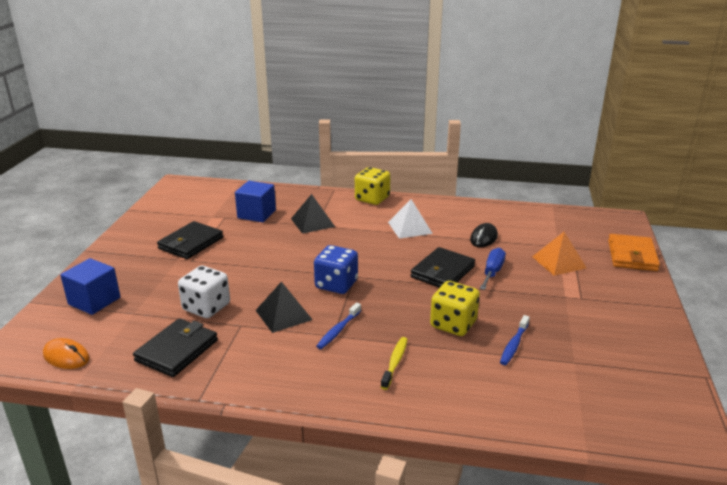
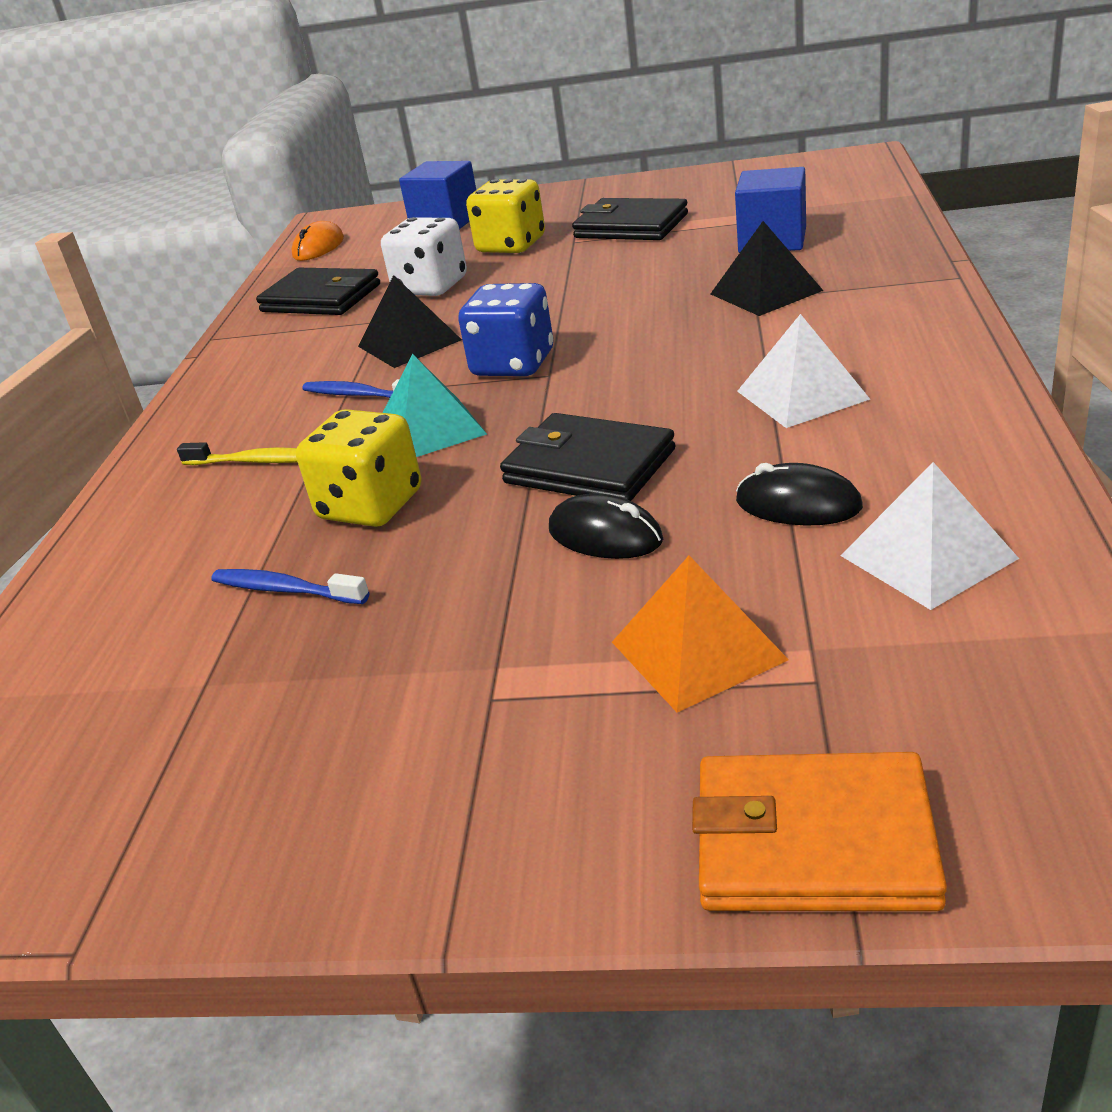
camera: 90 degrees right, 5 degrees up
yellow dice [355,167,390,205] -> yellow dice moved to [466,179,545,253]
blue screwdriver [480,248,506,290] -> black mouse [549,493,663,559]
none -> turquoise pyramid [383,354,487,457]
none -> white pyramid [840,462,1019,610]

